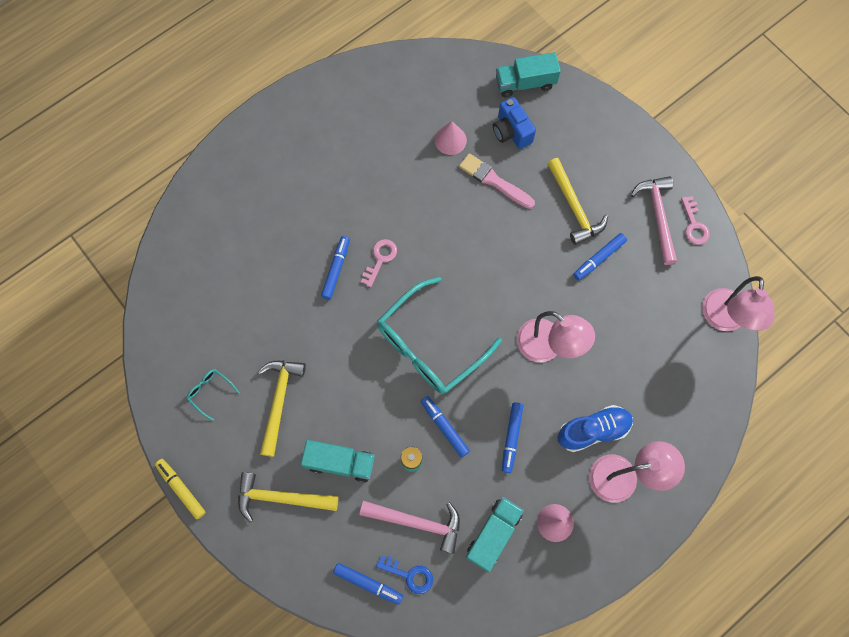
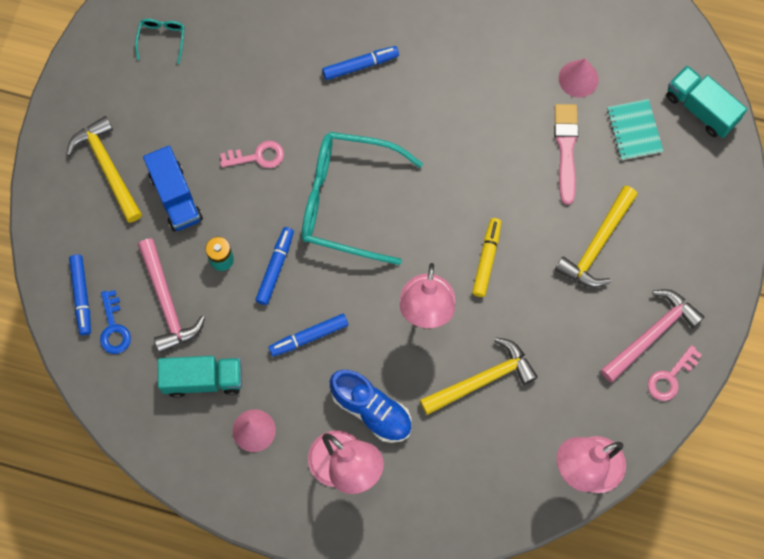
camera: 55 degrees right, 0 degrees up
yellow marker [155,459,206,520] -> yellow marker moved to [472,218,501,297]
yellow hammer [258,361,306,457] -> yellow hammer moved to [420,337,538,415]
turquoise truck [301,440,375,483] -> blue truck [143,146,203,232]
pink key [361,239,397,287] -> pink key moved to [220,141,284,168]
blue camera [493,97,536,149] -> turquoise notebook [607,99,663,161]
blue marker [573,233,627,280] -> none

